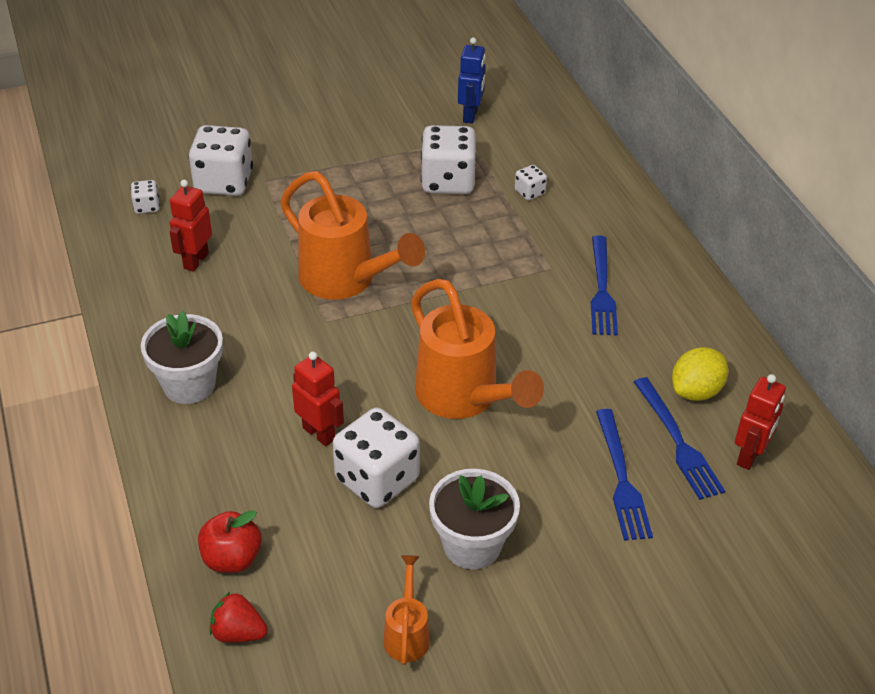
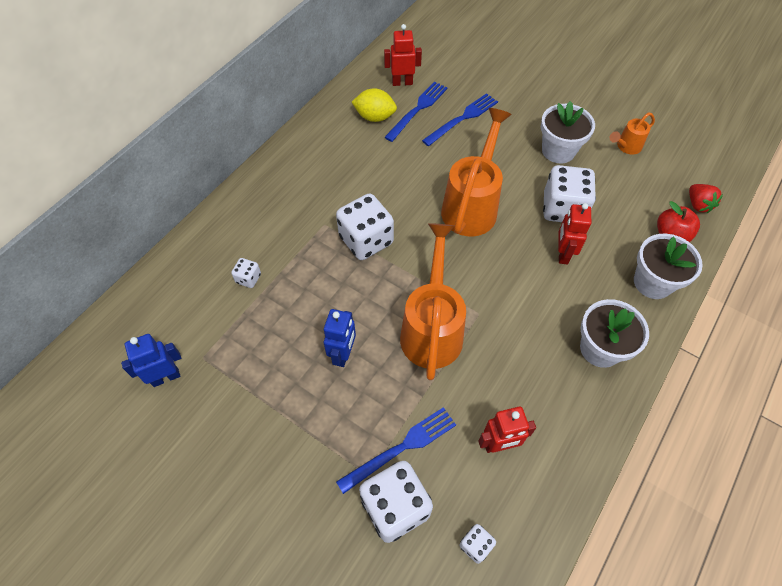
camera: 125 degrees left, 15 degrees up
white dice [421,125,477,194] -> white dice moved to [336,193,394,260]
blue fork [591,235,618,336] -> blue fork moved to [336,407,456,494]
none -> blue robot [324,309,356,367]
none -> white flower pot [634,234,703,299]

